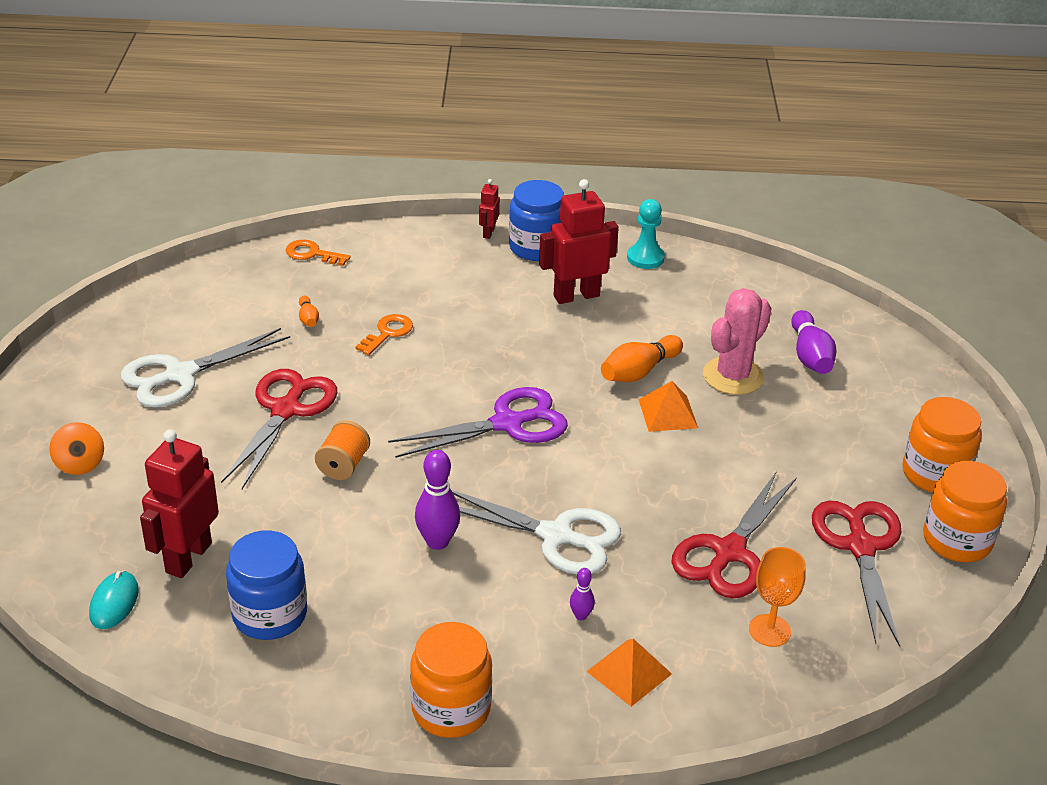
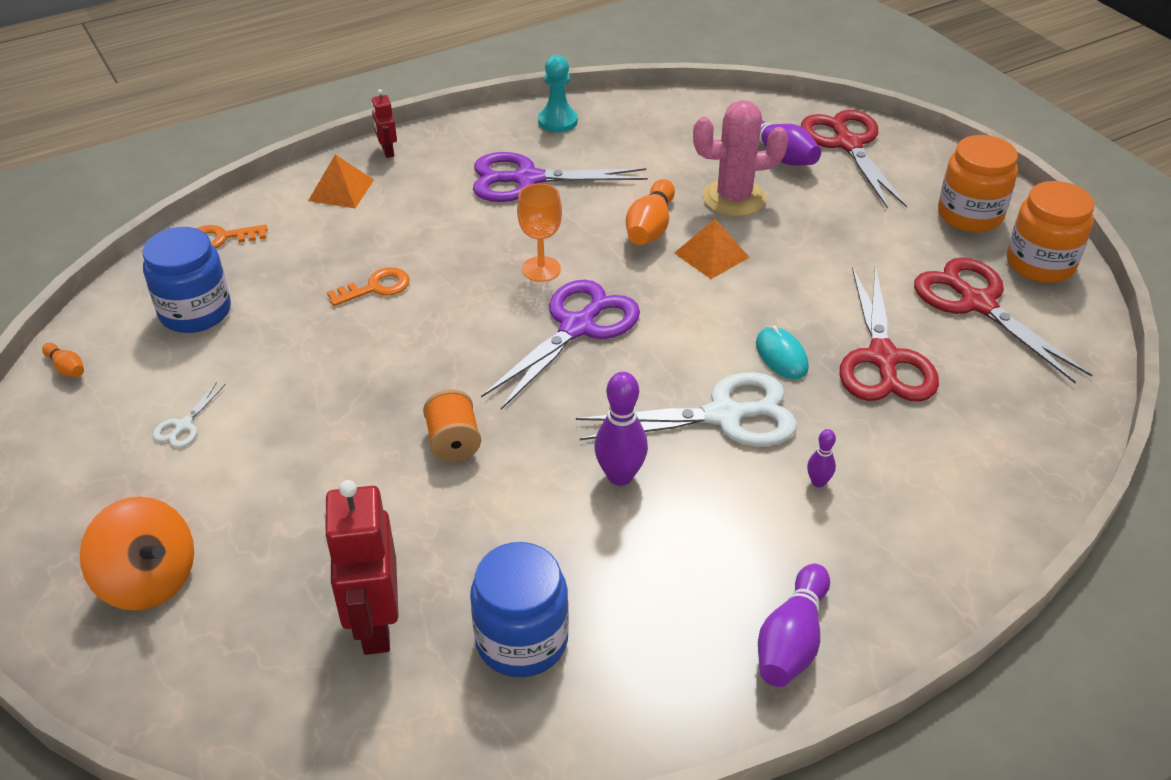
camera: 30 degrees left, 5 degrees up
orange spinning top [49,422,104,475] -> orange spinning top [80,497,194,611], size x1.60
turquoise mouse [89,571,139,629] -> turquoise mouse moved to [756,325,809,379]
white scissors [121,328,290,407] -> white scissors [153,382,226,448], size x0.43
red scissors [221,369,337,489] -> red scissors moved to [801,110,907,209]
orange bowling pin [299,296,319,327] -> orange bowling pin moved to [42,343,84,377]
orange key [355,314,413,355] -> orange key turned 60 degrees clockwise [327,267,410,306]
orange jar [410,622,492,738] -> purple bowling pin [758,564,830,687]
blue jar [509,180,564,261] -> blue jar moved to [143,227,231,333]
red robot [539,179,619,304] -> purple scissors [473,152,648,202]
orange pyramid [586,639,672,707] -> orange pyramid moved to [308,154,374,208]
pink cactus [703,288,772,395] -> pink cactus turned 75 degrees clockwise [693,100,788,216]
orange goblet [749,547,806,647] -> orange goblet moved to [517,183,562,282]

